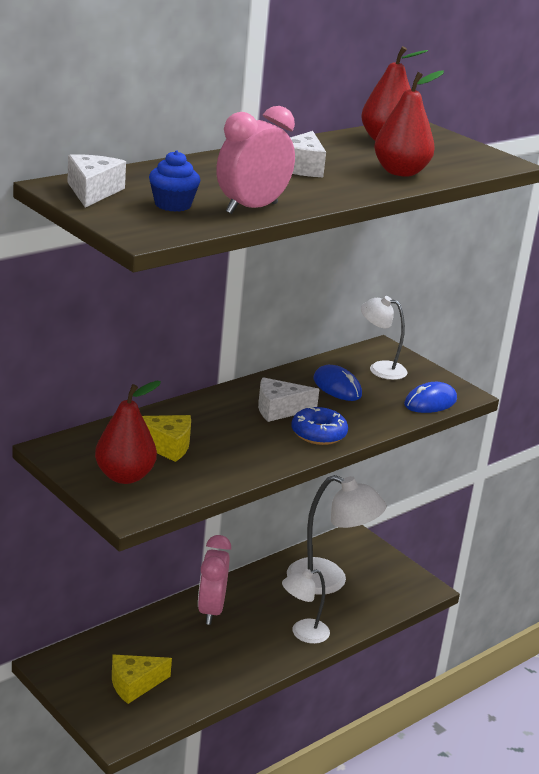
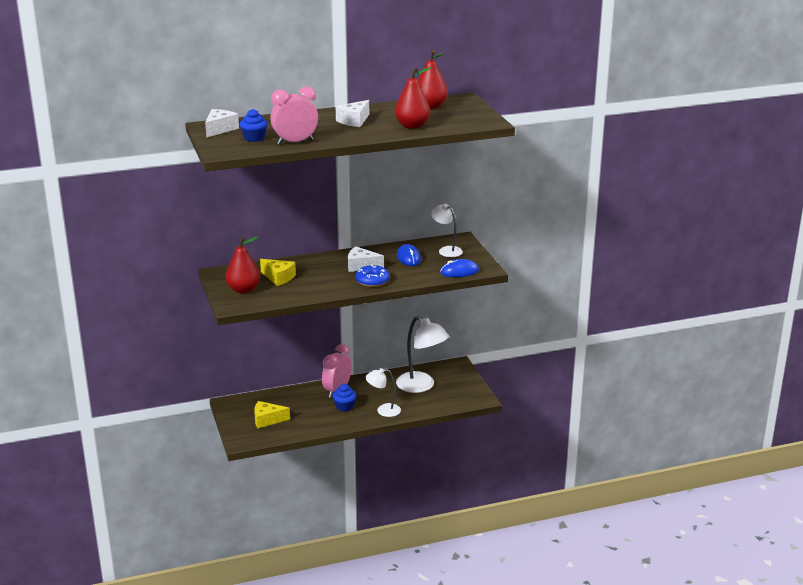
camera: 25 degrees right, 0 degrees up
none -> blue cupcake [332,384,357,412]

